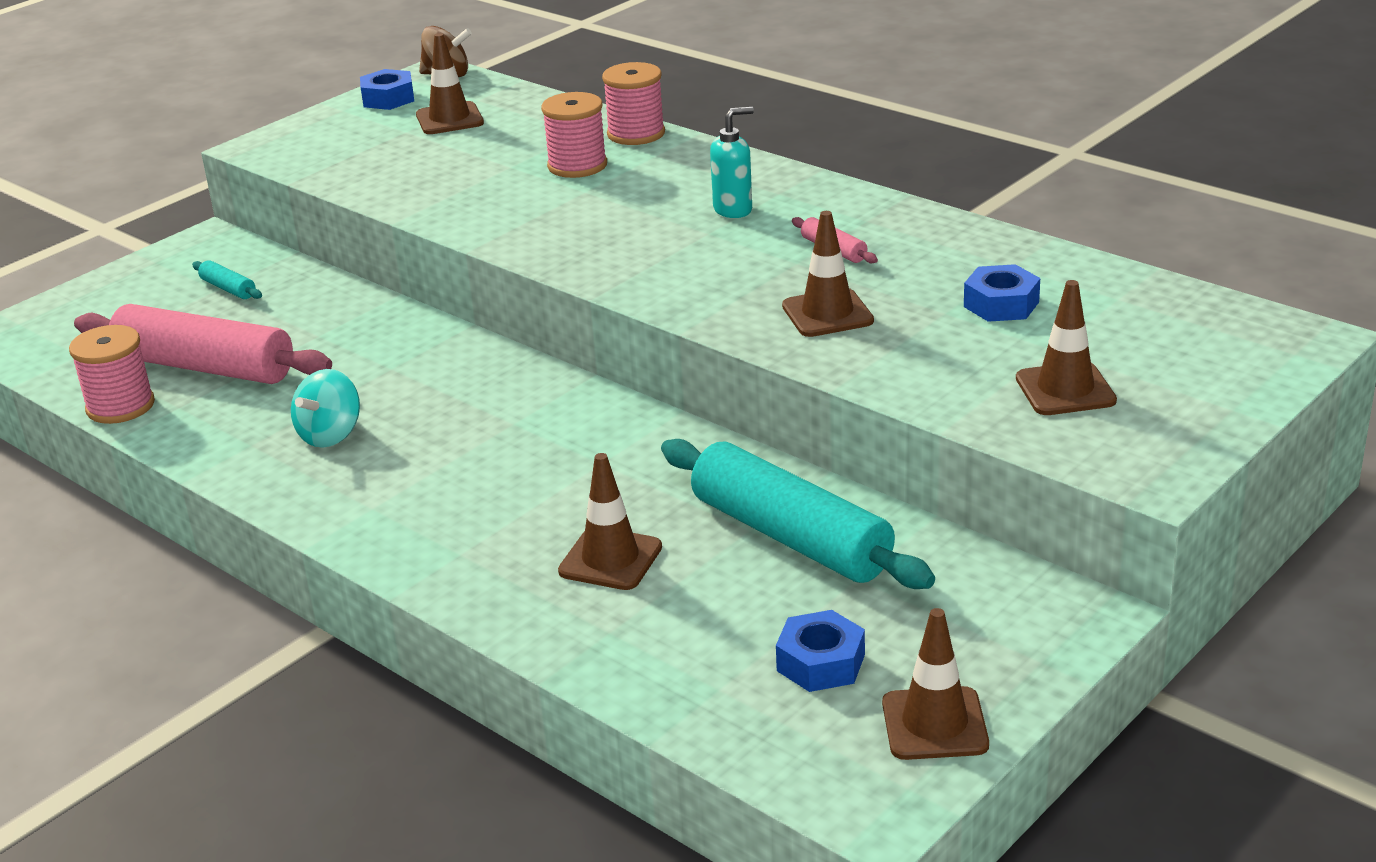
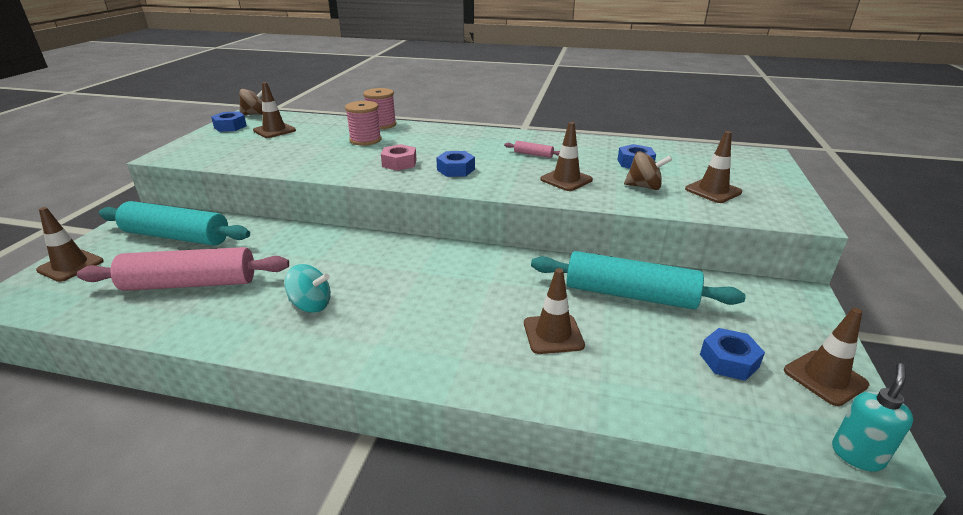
camera: 30 degrees left, 0 degrees up
pink spool [69,325,155,424] -> none
turquoise rolling pin [192,260,262,299] -> turquoise rolling pin [99,201,250,246], size x2.45
turquoise spinning top [291,369,360,448] -> turquoise spinning top turned 75 degrees counterclockwise [284,264,331,313]
turquoise soap dispenser [710,107,754,218] -> turquoise soap dispenser moved to [832,363,913,472]
none -> brown traffic cone [36,207,104,282]
none -> pink nut [381,144,417,171]
none -> blue nut [436,151,475,177]
none -> brown spinning top [624,151,672,190]

